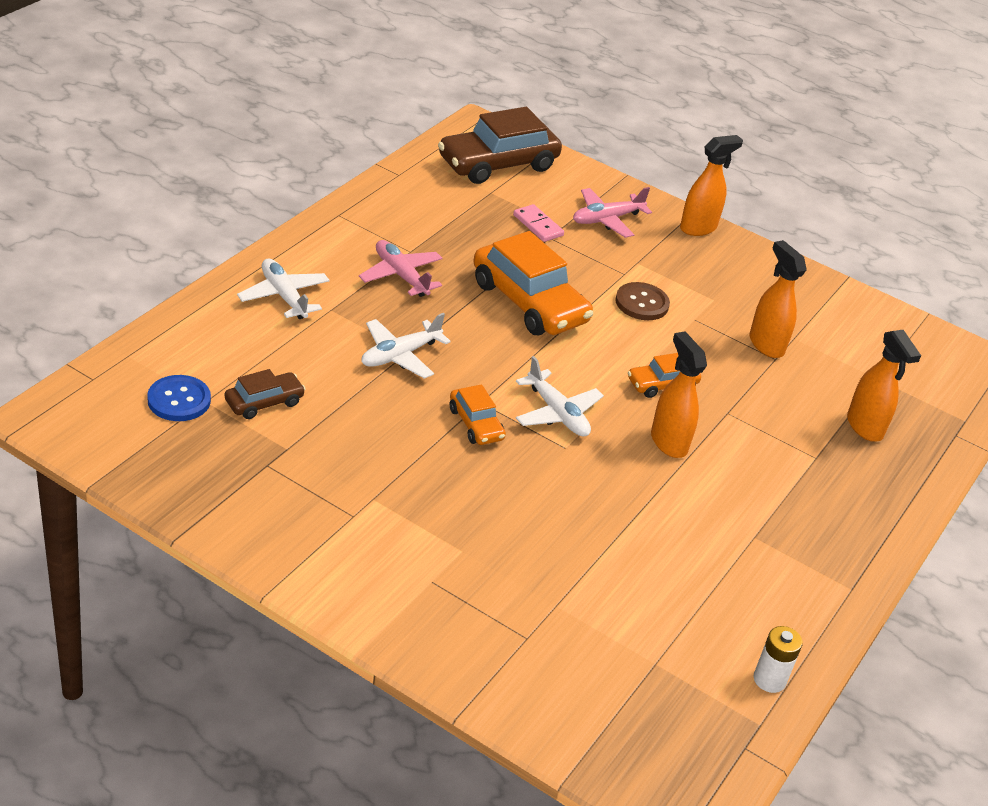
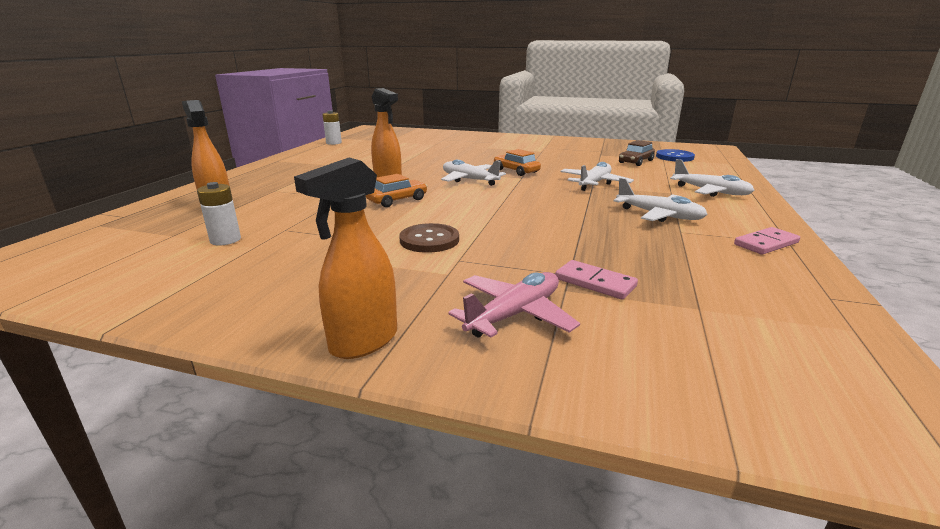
camera: 170 degrees right, 15 degrees down
pink plane [359,240,443,297] -> white plane [614,178,708,222]
brown car [438,107,562,184] -> none
orange car [473,231,593,335] -> none
orange spray bottle [750,240,807,358] -> none
none -> white battery [197,182,241,246]
none -> pink domino [734,227,800,255]

